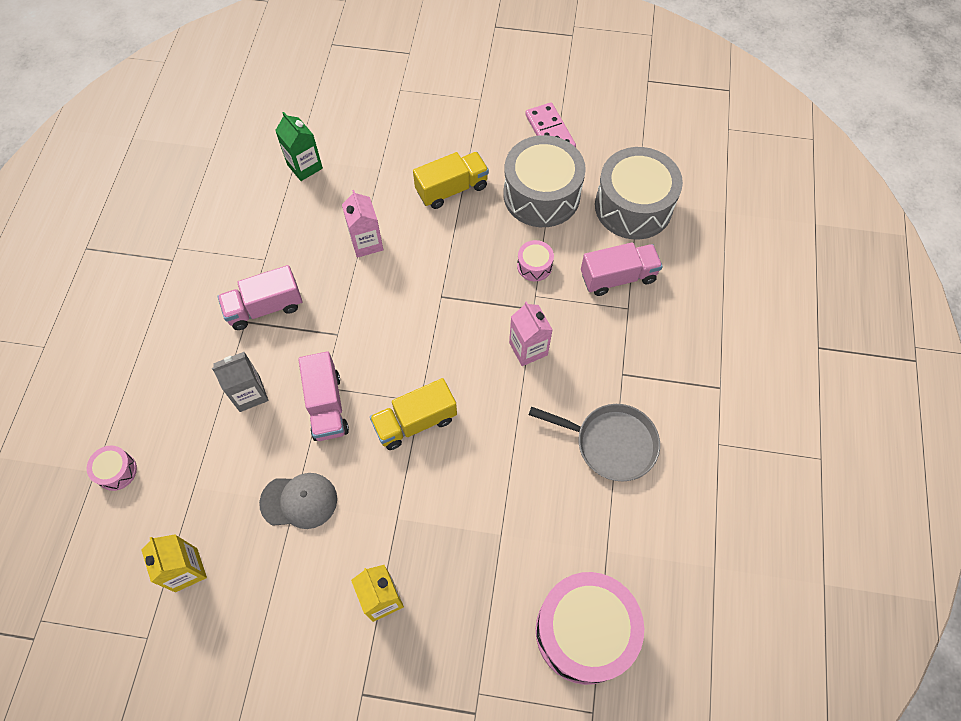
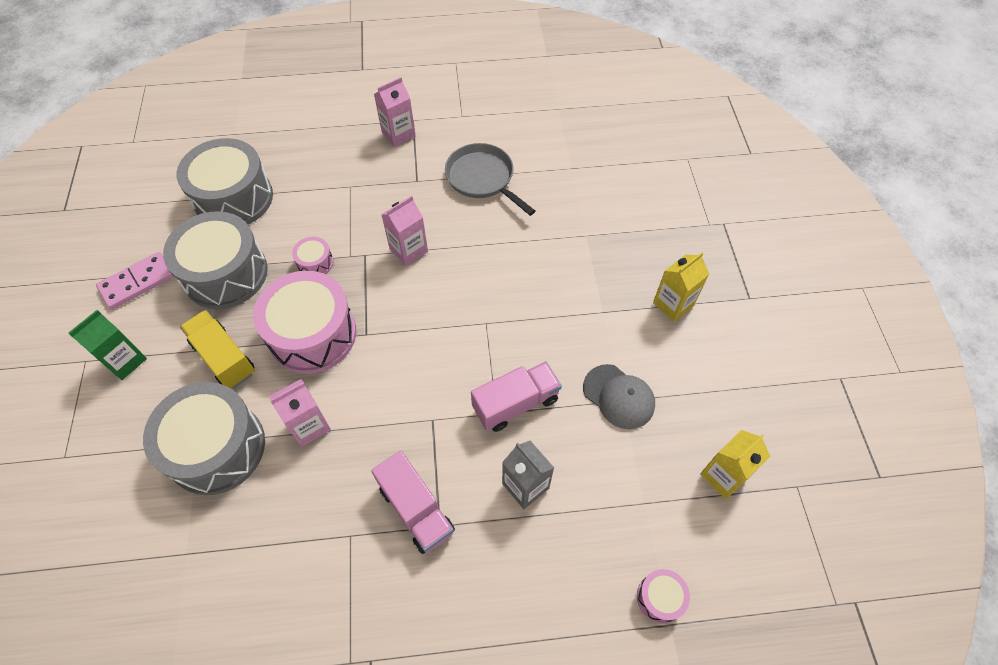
camera: 105 degrees left, 5 degrees down
grey cap [259,473,337,529] -> grey cap turned 150 degrees clockwise [583,364,655,429]
green carton [275,112,323,181] -> green carton moved to [68,310,147,380]
yellow truck [370,378,457,450] -> none
grey pan [529,404,660,481] -> grey pan turned 45 degrees counterclockwise [445,143,535,216]
pink drum [536,572,644,685] -> pink drum moved to [253,271,356,374]
pink truck [581,242,663,296] -> none
none -> grey drum [143,382,265,495]
none -> pink carton [374,77,416,147]

